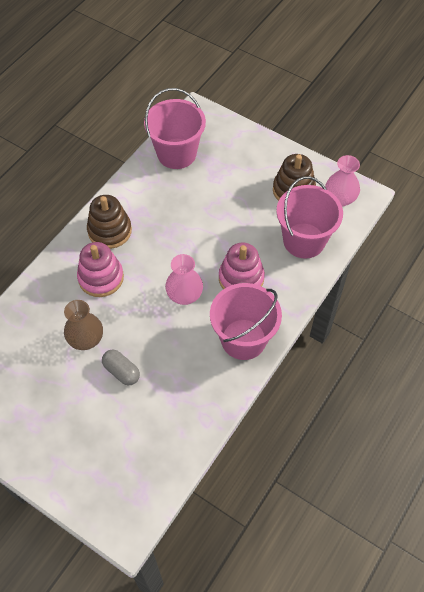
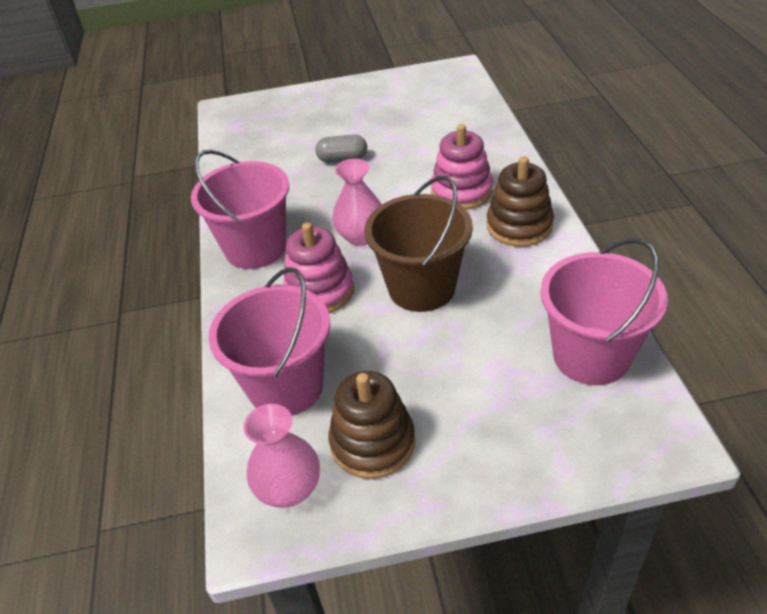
camera: 140 degrees right, 15 degrees down
brown vase [64,300,103,350] -> none
none -> brown bucket [364,176,473,312]

